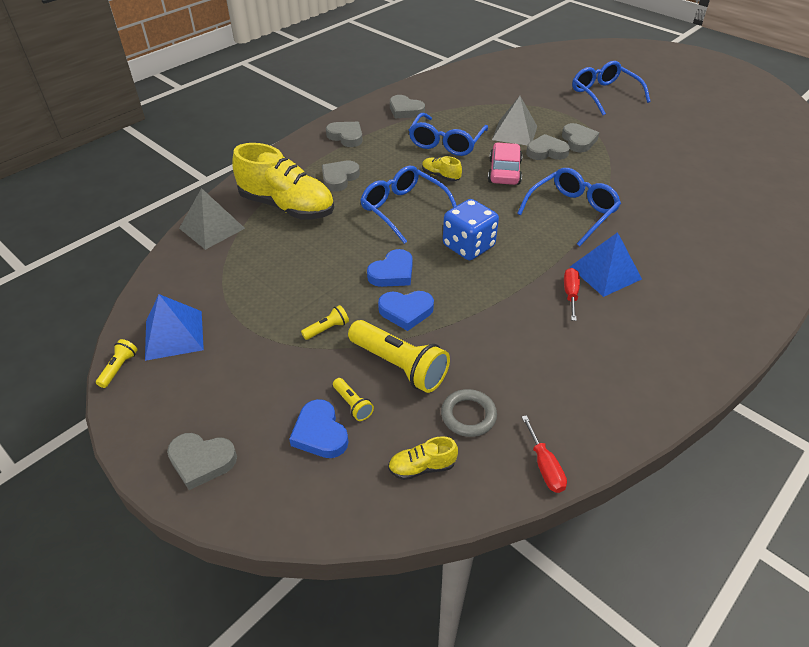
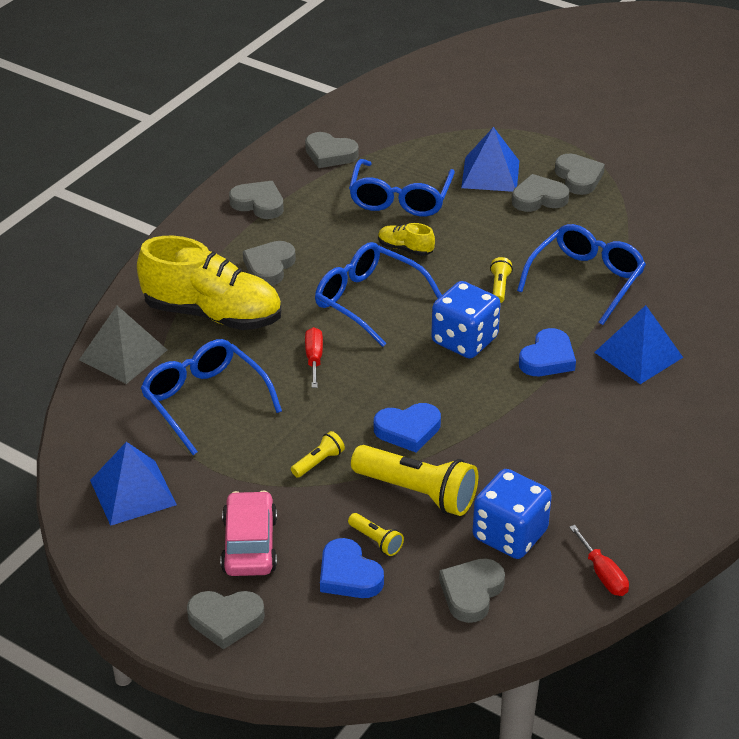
camera: 10 degrees left, 5 degrees down
yellow flashlight [96,339,137,388] -> yellow flashlight moved to [490,257,513,303]
blue heart [367,249,413,287] -> blue heart moved to [519,328,576,376]
yellow shoe [388,436,458,480] -> grey heart [439,558,505,623]
grey ring [441,389,497,437] -> blue dice [473,469,552,559]
pink car [488,142,523,185] -> pink car moved to [221,490,277,576]
grey pyramid [492,96,537,145] -> blue pyramid [461,127,519,192]
red screwdriver [564,268,580,321] -> red screwdriver moved to [305,327,323,388]
blue glasses [572,61,650,115] -> blue glasses moved to [141,339,282,455]

